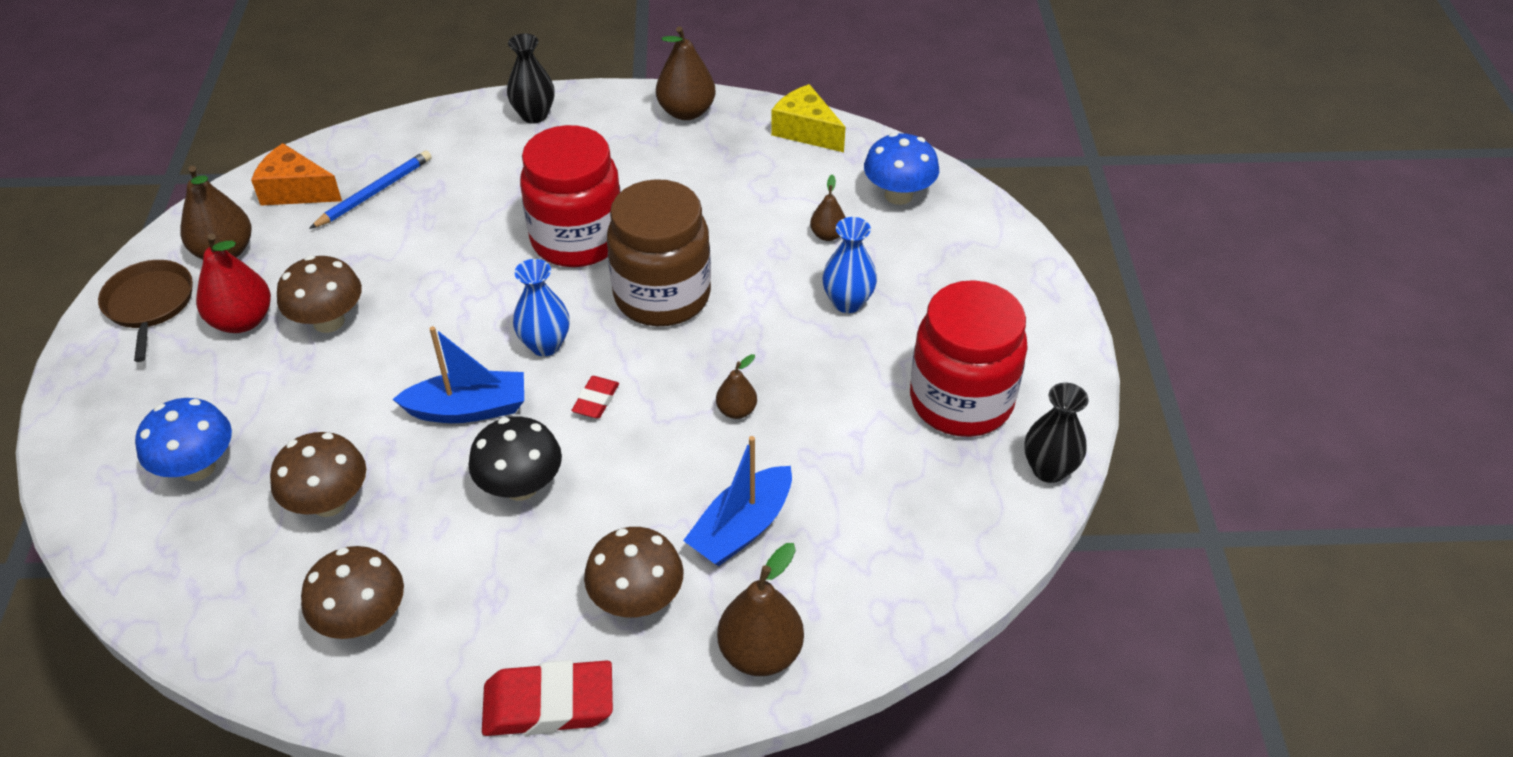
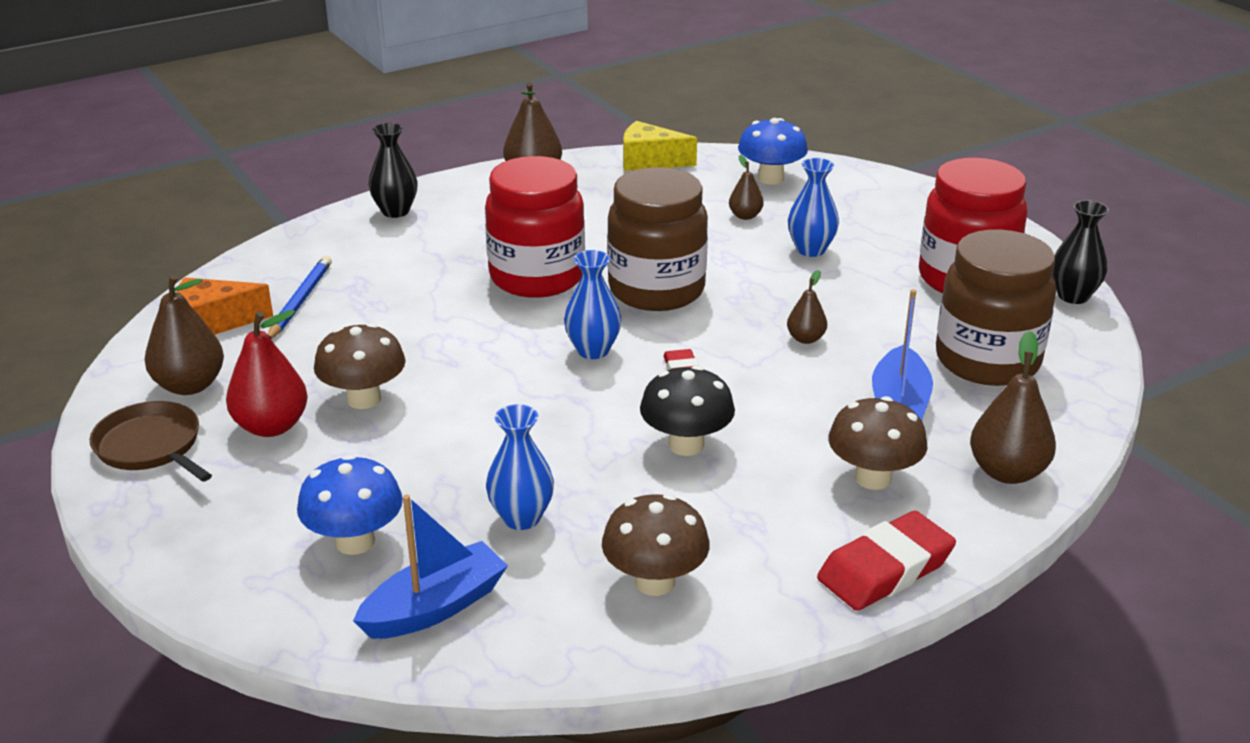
camera: 30 degrees left, 15 degrees down
brown mushroom [270,432,366,517] -> blue vase [486,404,554,530]
blue boat [392,326,524,423] -> blue boat moved to [353,495,508,639]
none -> brown jar [936,229,1056,386]

